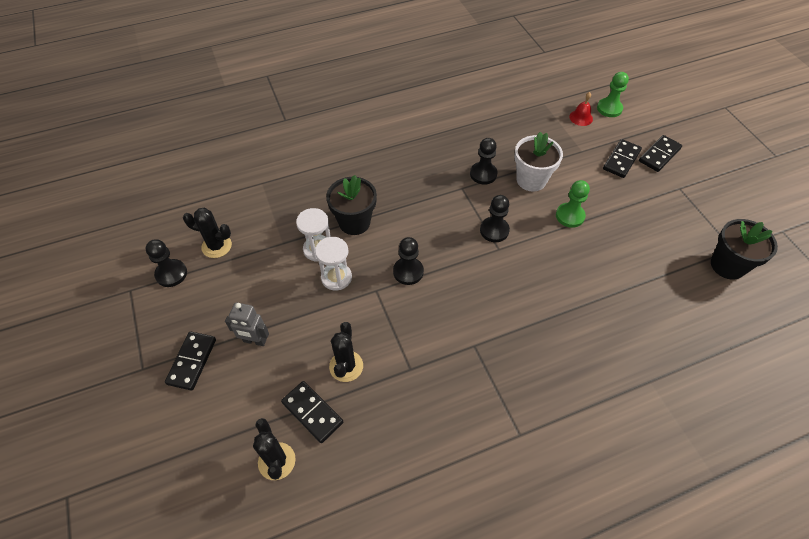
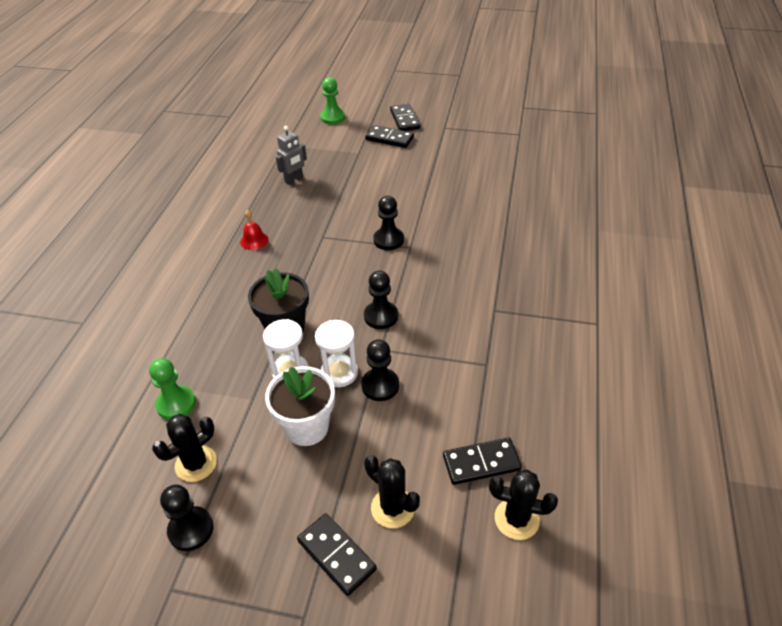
camera: 55 degrees left, 10 degrees down
grey robot [225,302,269,346] -> grey robot moved to [276,126,307,185]
black cactus [329,322,363,382] -> black cactus moved to [364,455,420,528]
black pawn [470,138,498,185] -> black pawn moved to [361,339,399,401]
white flower pot [514,132,563,192] -> white flower pot moved to [265,366,335,446]
green pawn [556,180,590,228] -> green pawn moved to [149,358,196,420]
red bell [569,92,593,126] -> red bell moved to [240,210,269,250]
black domino [603,139,642,178] -> black domino turned 45 degrees counterclockwise [366,125,414,148]
black flower pot [711,219,778,280] -> none

